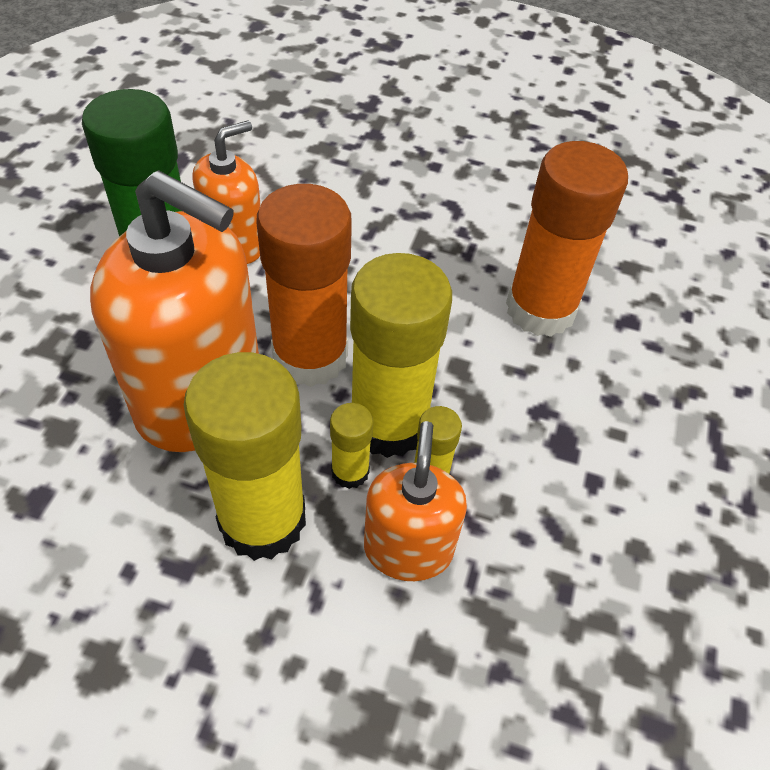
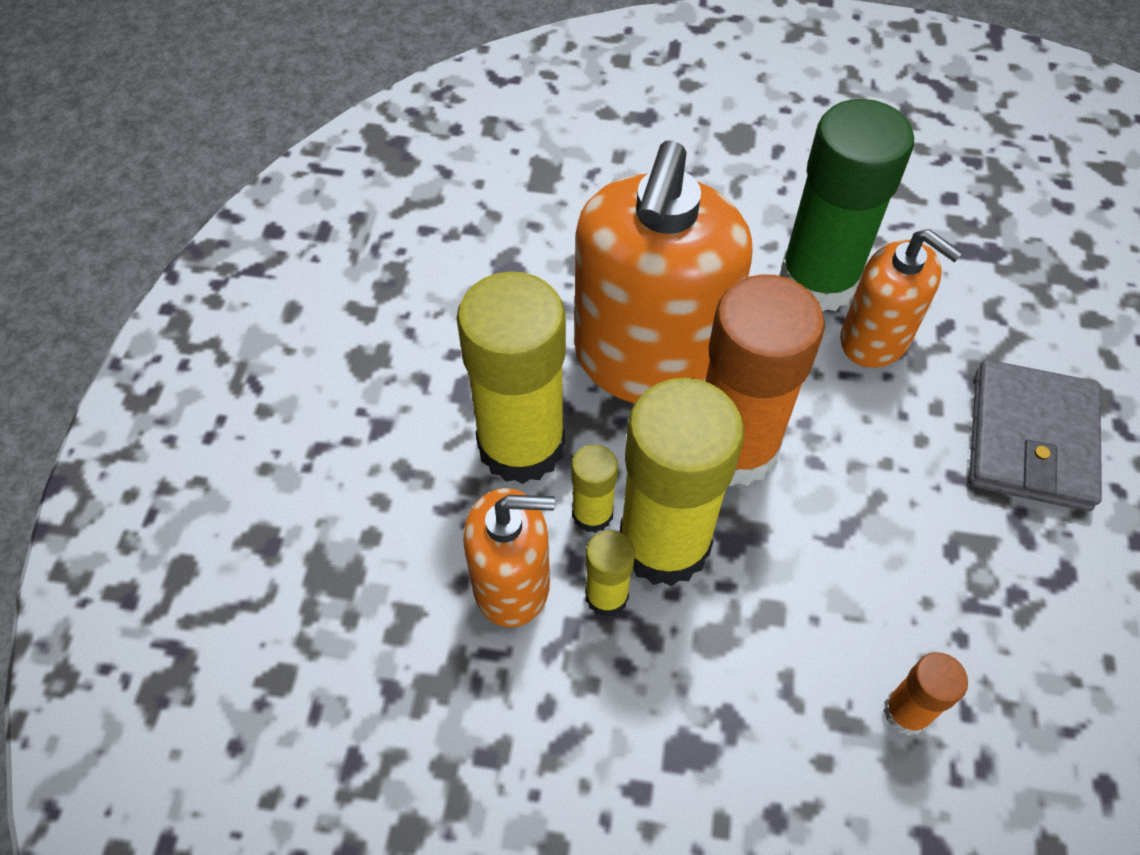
camera: 85 degrees right, 5 degrees up
orange glue stick [506,141,628,337] -> orange glue stick [883,652,968,735], size x0.46
none -> grey wallet [969,359,1102,512]

